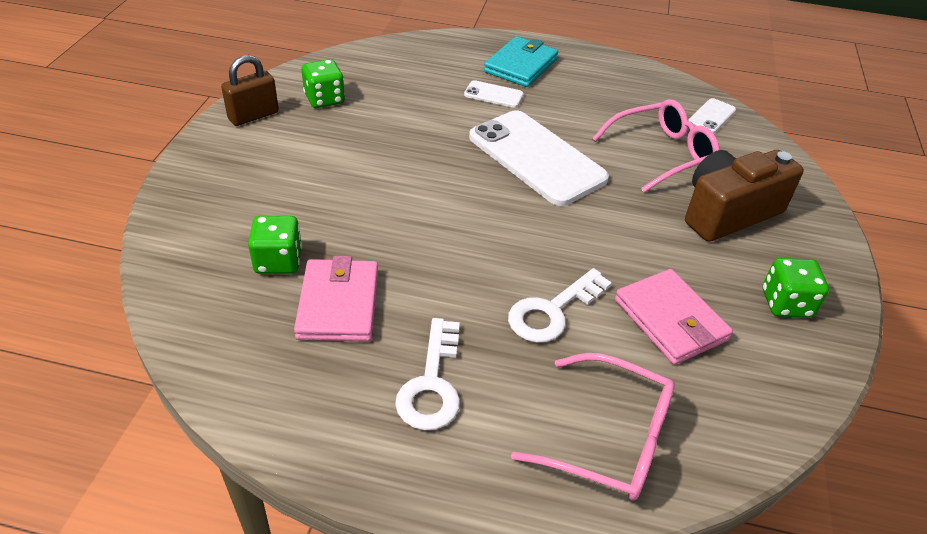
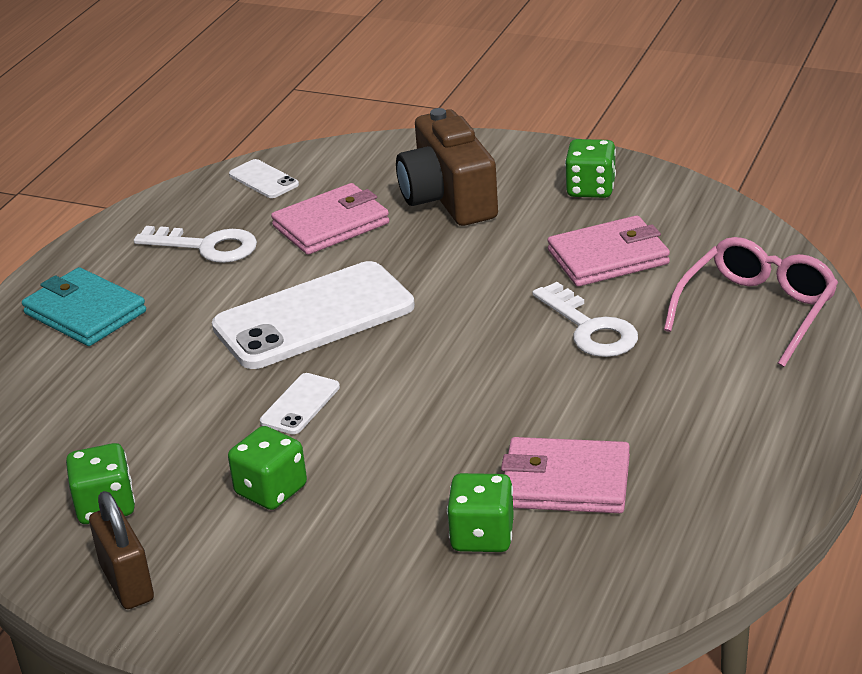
camera: 75 degrees left, 10 degrees down
white key [395,318,460,430] -> white key moved to [134,226,257,263]
white phone [464,80,524,108] -> white phone moved to [260,373,340,434]
pink glasses [592,99,720,192] -> pink wallet [271,183,389,255]
none -> green dice [228,426,307,510]

